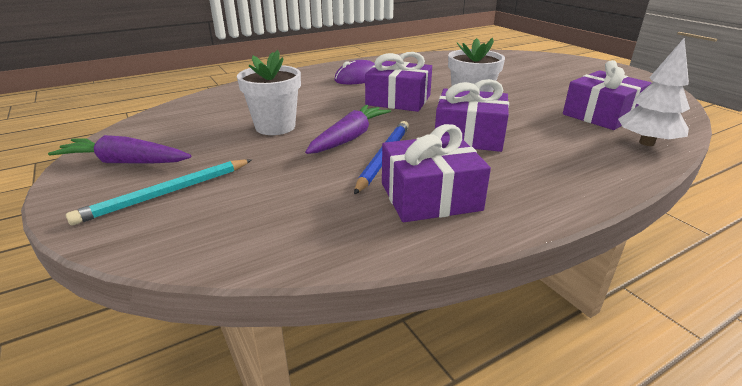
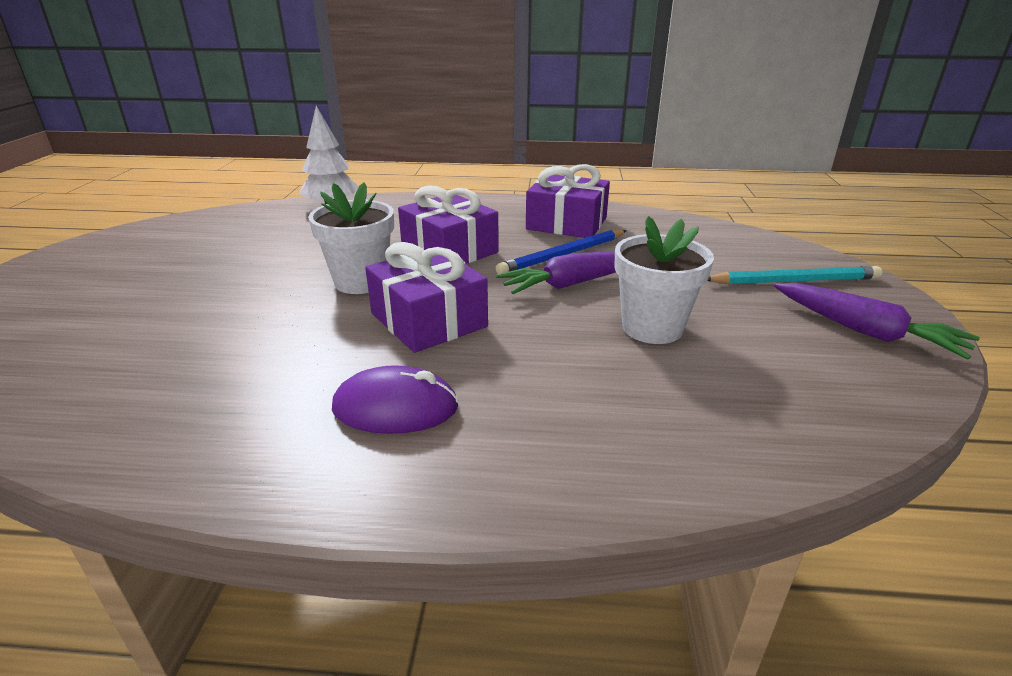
camera: 145 degrees left, 0 degrees up
purple gift [563,60,651,130] -> none

